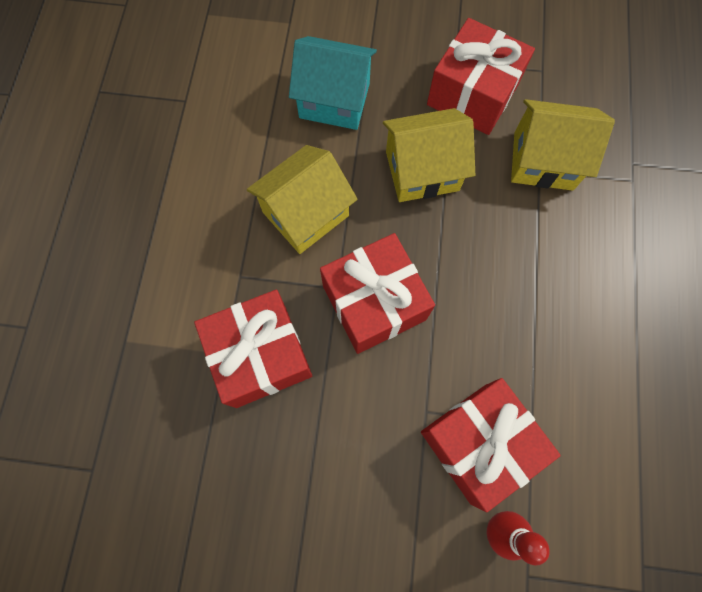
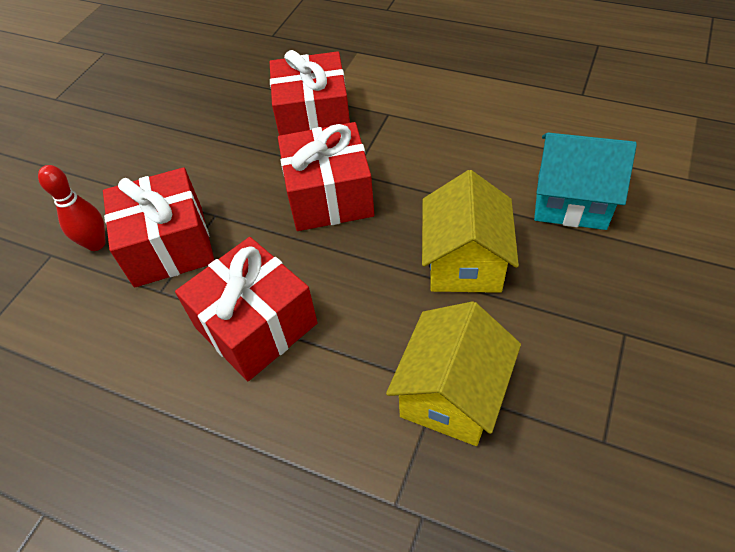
camera: 110 degrees right, 20 degrees down
yellow house [247,145,358,254] -> none
turquoise house [289,36,377,130] -> turquoise house turned 75 degrees clockwise [534,133,637,230]
red gift [427,18,535,135] -> red gift moved to [175,237,318,381]

